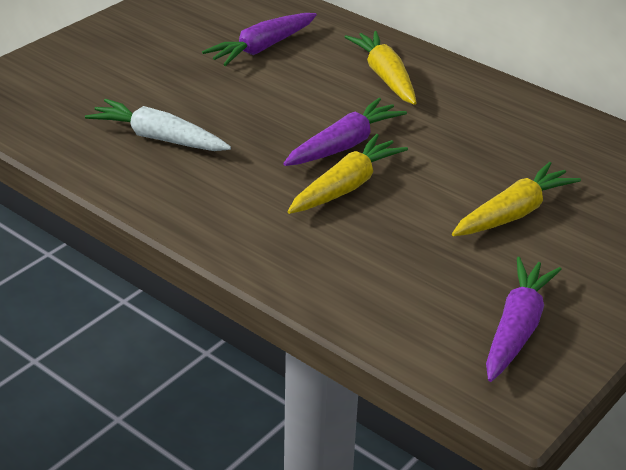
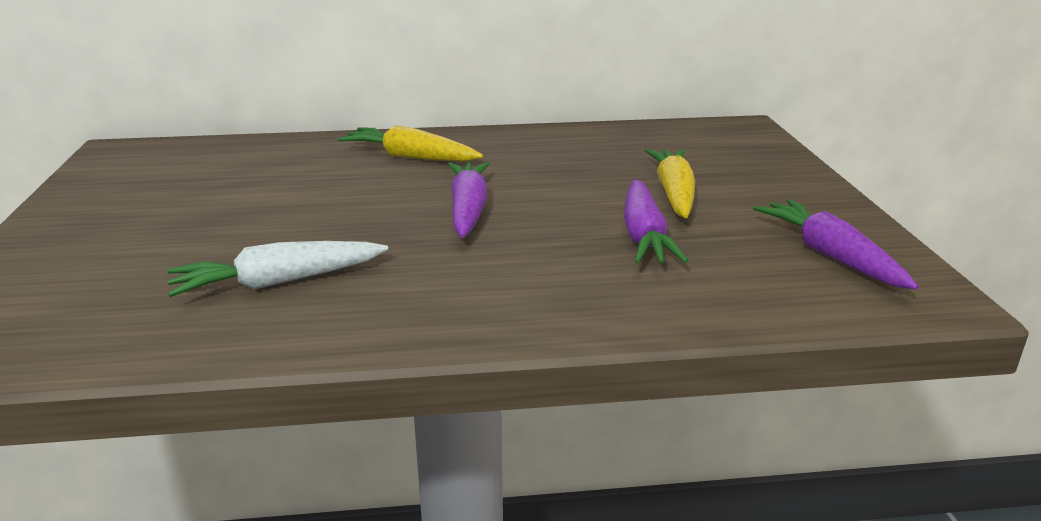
camera: 45 degrees left, 10 degrees down
purple carrot [202,13,317,66] -> purple carrot moved to [624,179,688,264]
yellow carrot [287,134,408,214] -> none

